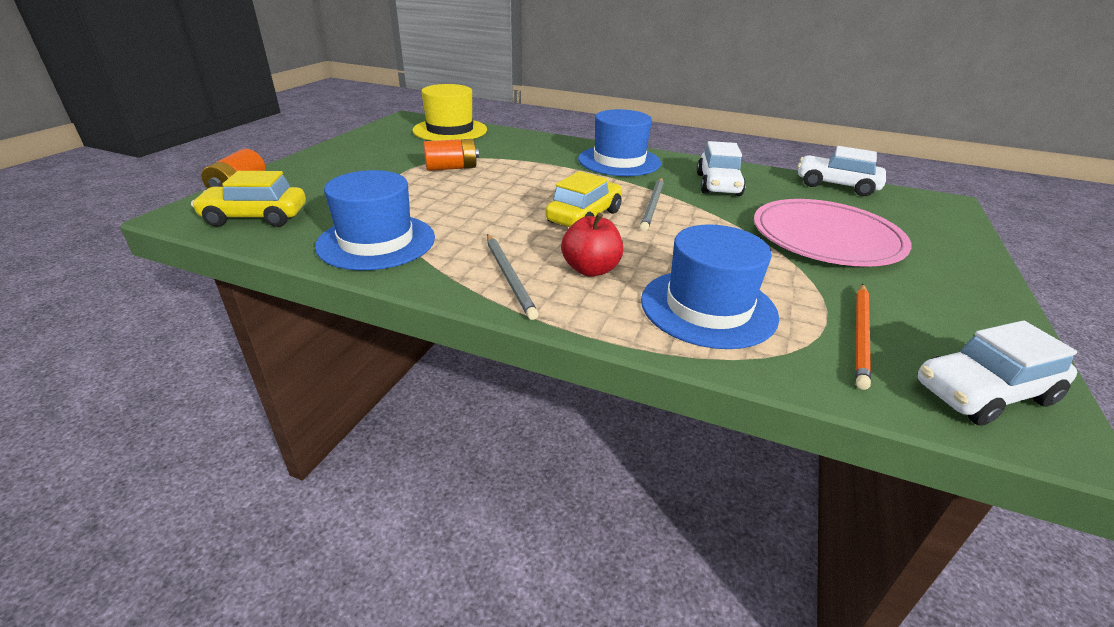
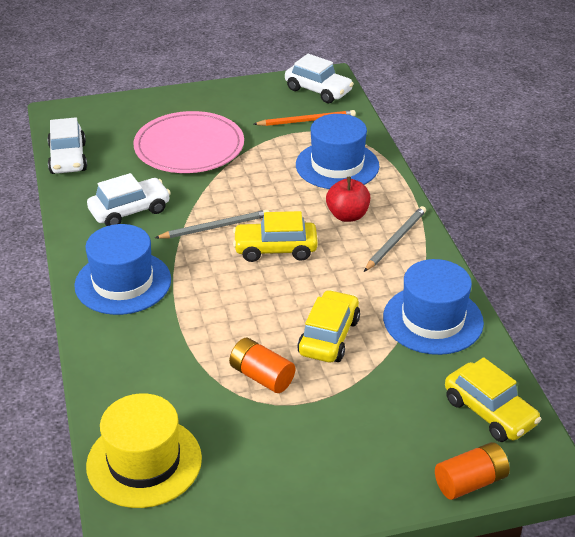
camera: 125 degrees left, 5 degrees up
none -> yellow car [297,290,360,362]

